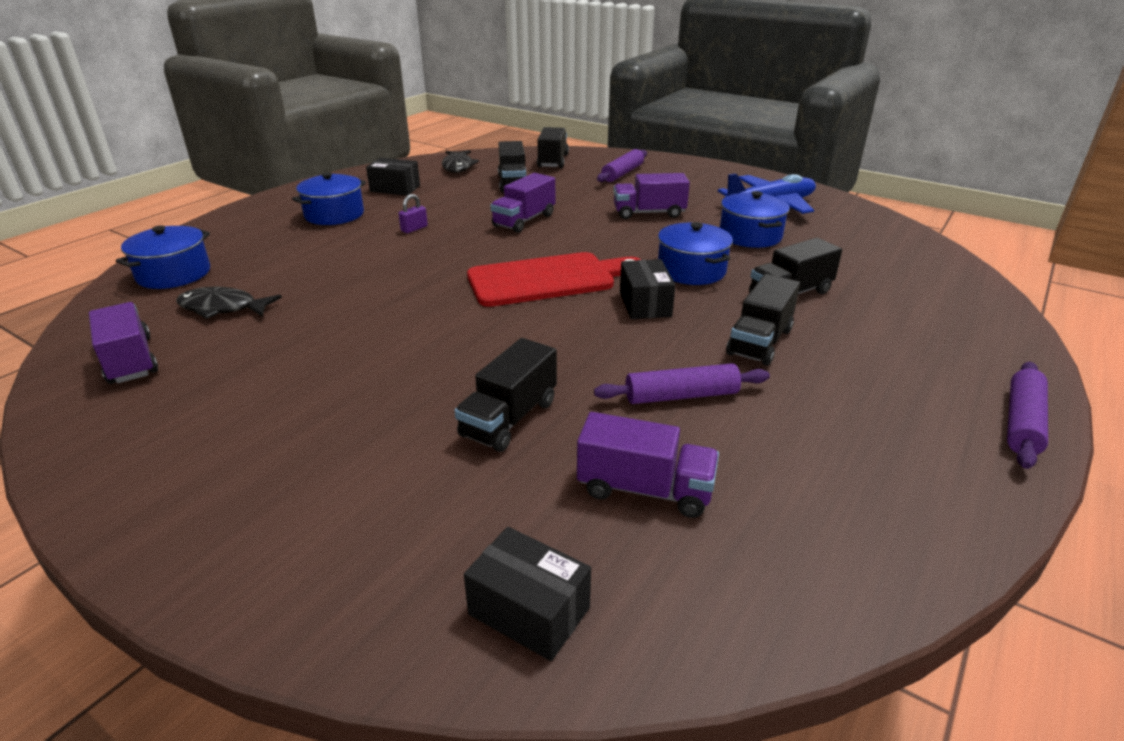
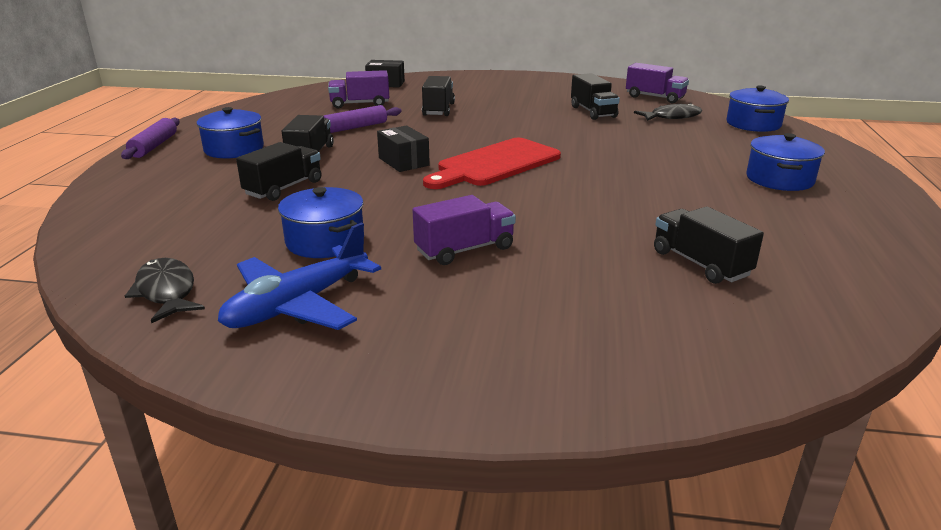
camera: 155 degrees right, 5 degrees down
black box [366,158,420,196] -> none
purple padlock [398,194,428,233] -> none
black fish [442,150,479,173] -> black fish moved to [125,258,205,323]
purple truck [490,173,555,233] -> none
black truck [537,127,569,168] -> black truck moved to [571,73,620,120]
purple rolling pin [597,149,647,182] -> none
blue pot [658,222,733,285] -> blue pot moved to [196,107,264,158]

